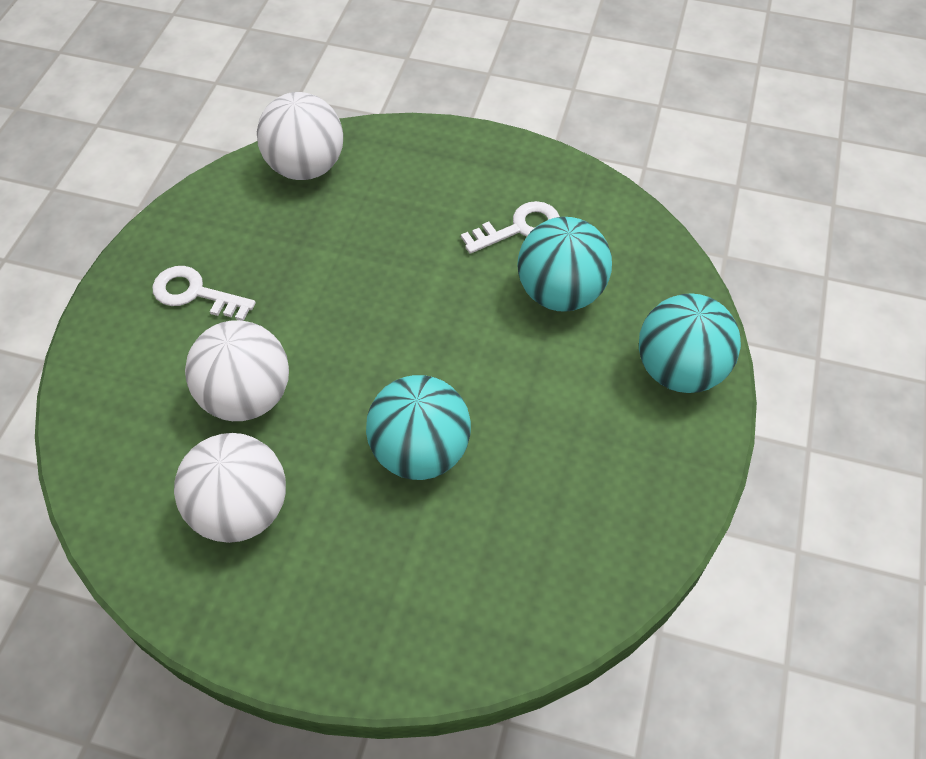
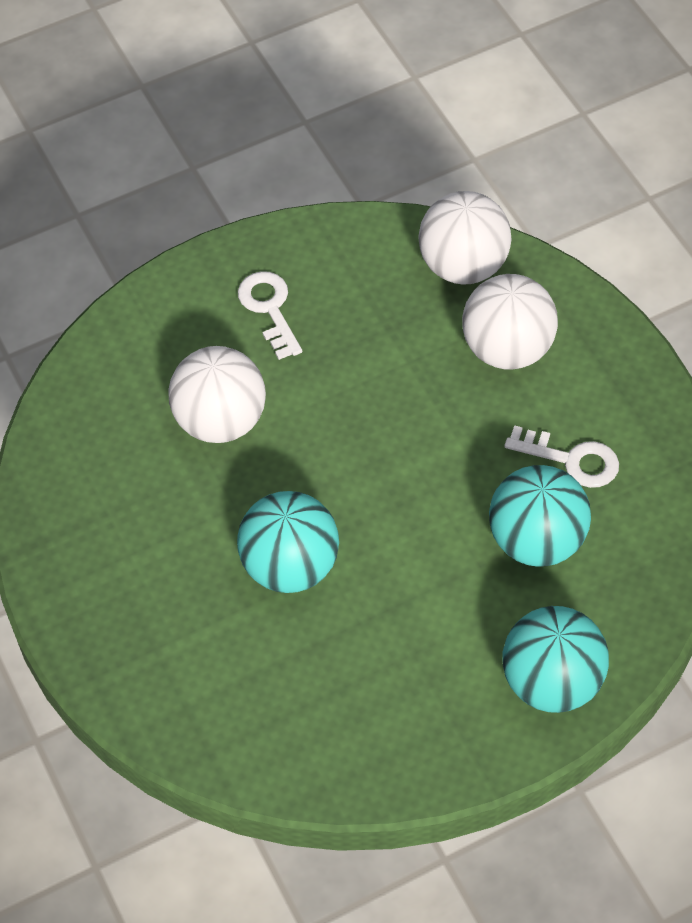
camera: 50 degrees right, 0 degrees up
white ball [174,433,286,543] -> white ball moved to [462,274,558,370]

